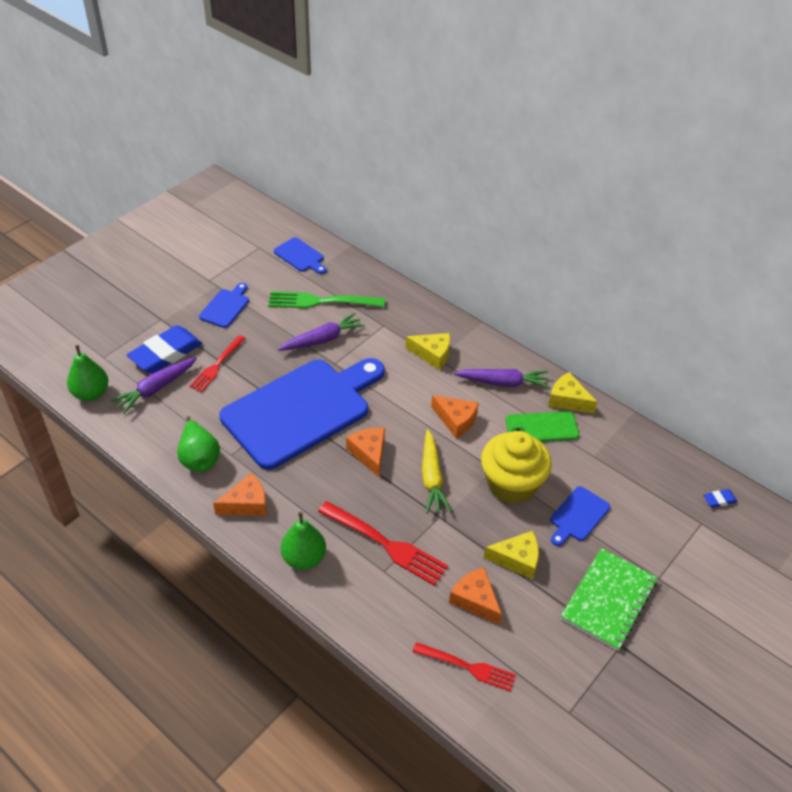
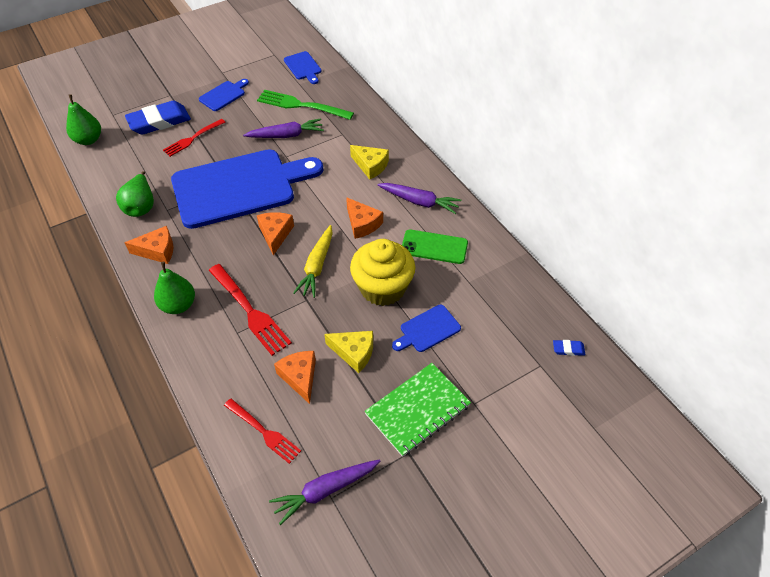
camera: 20 degrees right, 5 degrees up
purple carrot [111,357,197,414] -> purple carrot moved to [269,460,380,525]
yellow cheese [548,372,597,414] -> none

